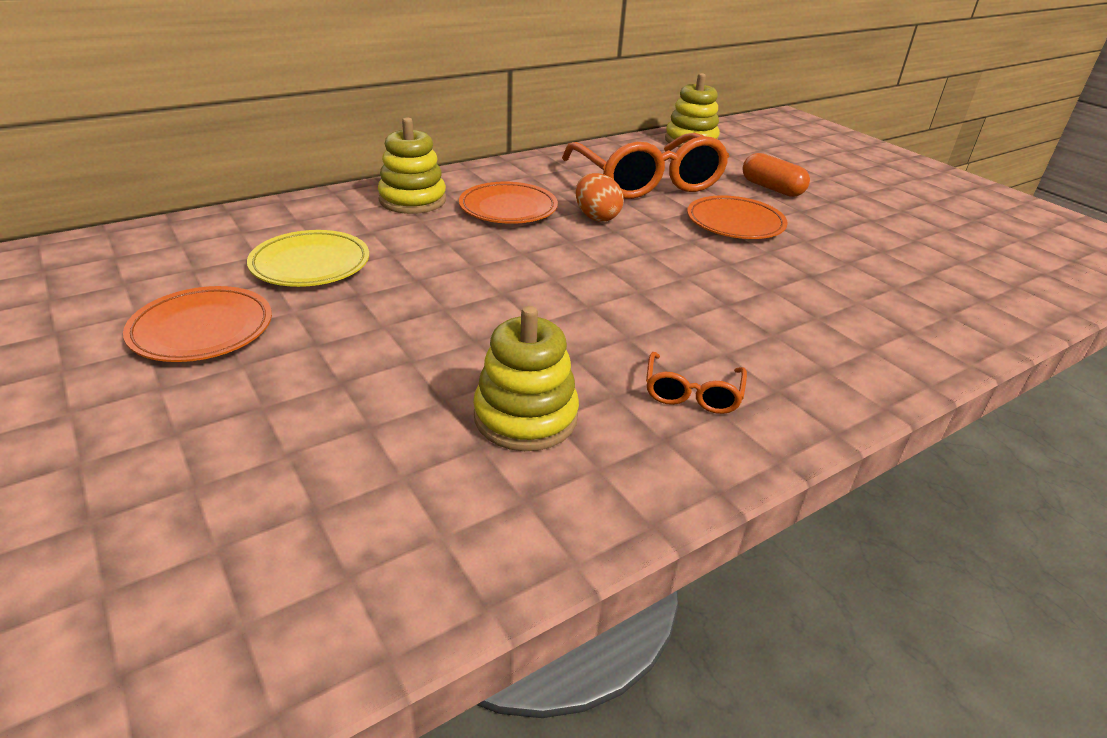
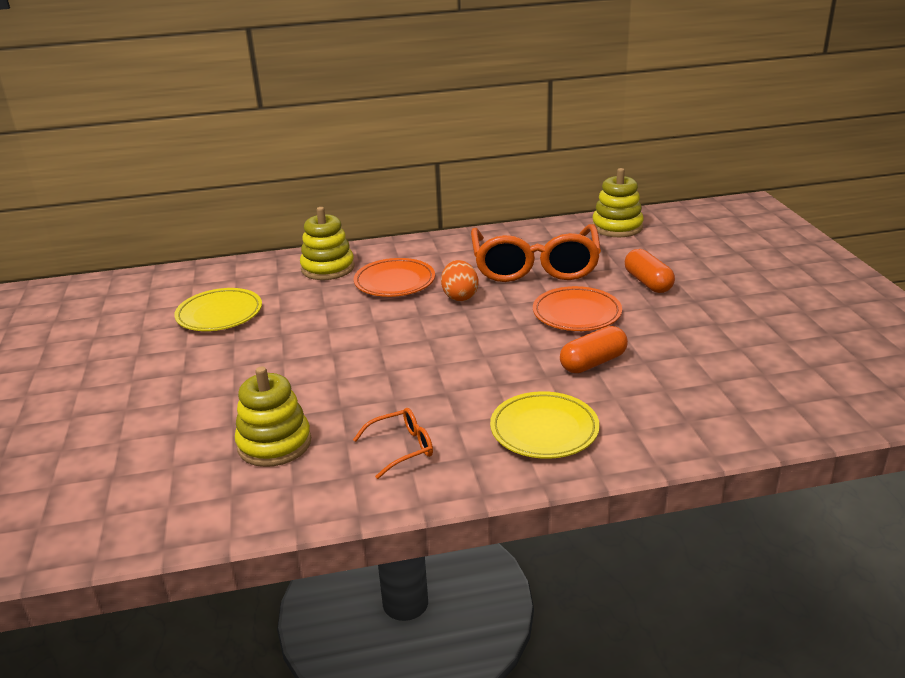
camera: 25 degrees right, 5 degrees down
orange plate [123,286,272,362] -> none
orange glasses [646,352,747,414] -> orange glasses turned 150 degrees counterclockwise [353,408,433,479]
none -> yellow plate [490,391,600,459]
none -> orange capsule [560,326,628,373]

